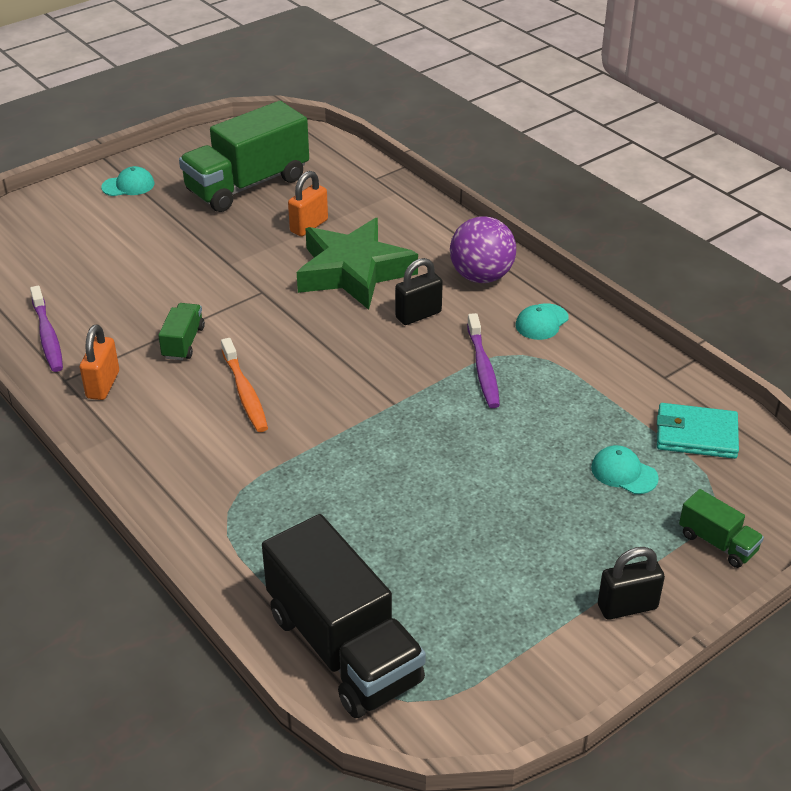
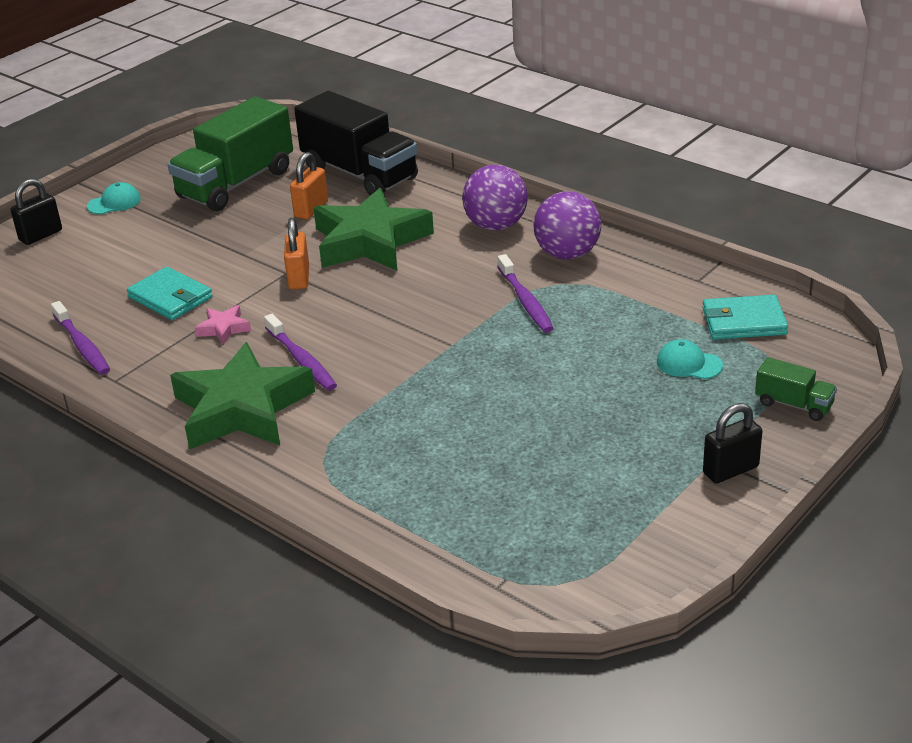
camera: 10 degrees left, 5 degrees down
orange padlock [80,324,119,400] -> orange padlock moved to [284,218,309,289]
green truck [158,303,205,360] -> pink star [195,305,251,345]
orange toothbrush [221,338,268,432] -> purple toothbrush [264,314,337,391]
black truck [262,514,426,718] -> black truck moved to [294,91,418,196]
black padlock [395,258,443,325] -> black padlock moved to [11,178,62,245]
turquoise cap [516,303,569,340] -> purple ball [533,191,601,259]
none -> turquoise wallet [127,267,213,320]
none -> green star [170,342,315,449]

